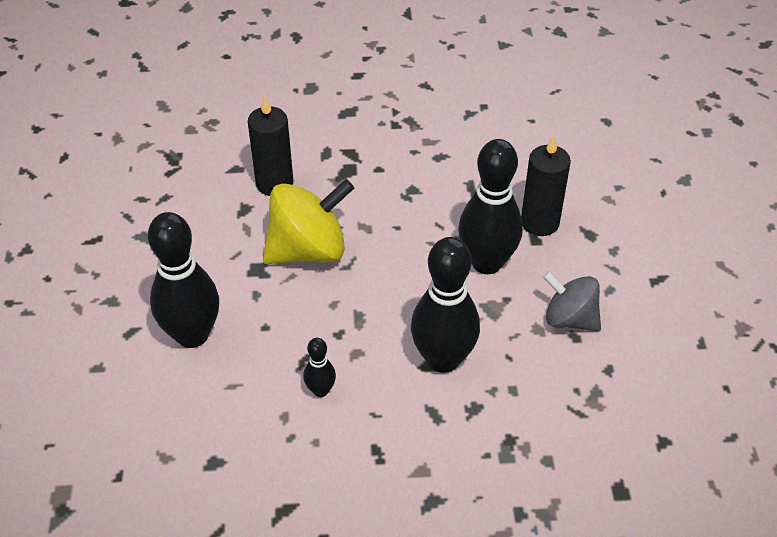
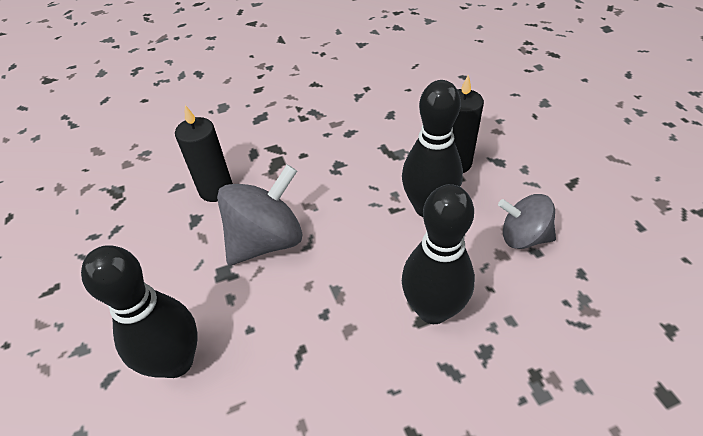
camera: 15 degrees left, 0 degrees up
yellow spinning top [263,179,354,264] -> grey spinning top [217,164,303,265]
black bowling pin [303,338,336,397] -> none

